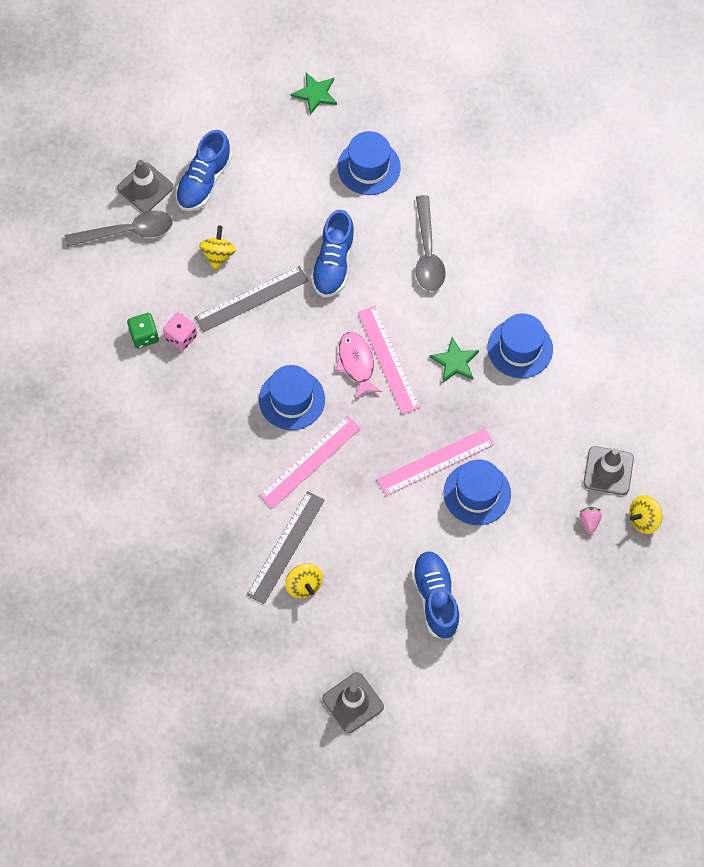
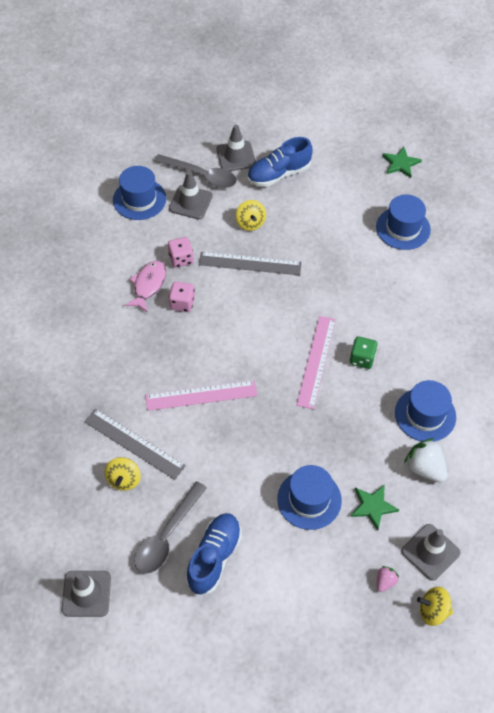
camera: 35 degrees right, 10 degrees down
green dice [127,313,159,348] -> green dice moved to [350,336,378,369]
yellow spinning top [199,226,236,270] -> yellow spinning top turned 120 degrees clockwise [236,200,266,231]
grey ruler [247,491,325,604] -> grey ruler turned 60 degrees clockwise [84,409,186,480]
blue hat [259,365,325,430] -> blue hat moved to [113,166,166,220]
blue shoe [311,210,355,298] -> none
pink fish [336,332,382,400] -> pink fish moved to [124,261,166,313]
pink ruler [377,428,495,496] -> none
grey spoon [416,195,446,291] -> grey spoon moved to [134,481,207,574]
green star [429,337,479,382] -> green star moved to [350,484,399,530]
none -> grey traffic cone [169,171,213,219]
none -> pink dice [169,282,195,312]
none -> white strawberry [404,438,447,482]

